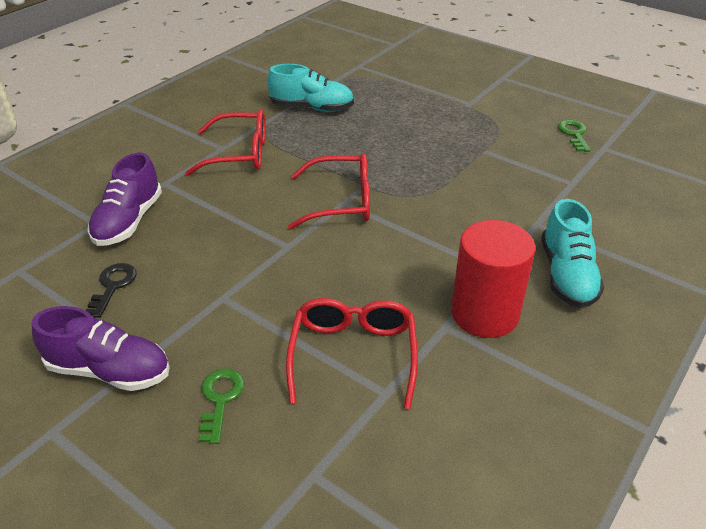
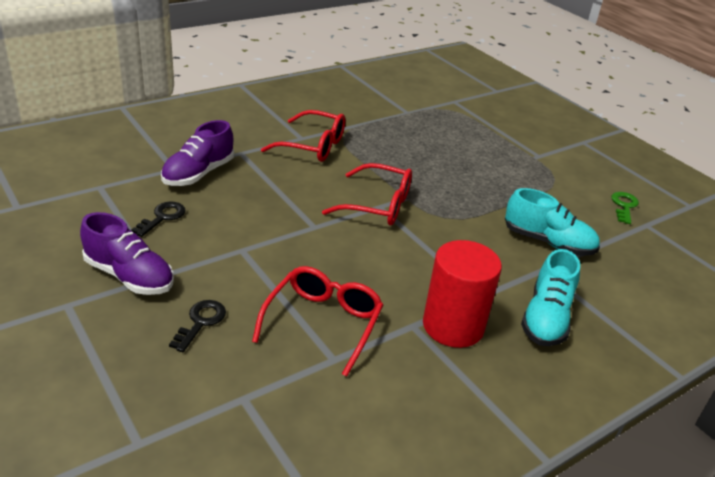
camera: 15 degrees right, 5 degrees down
green key [199,368,245,444] -> black key [169,300,226,352]
turquoise shoe [268,64,354,112] -> turquoise shoe moved to [505,188,600,256]

